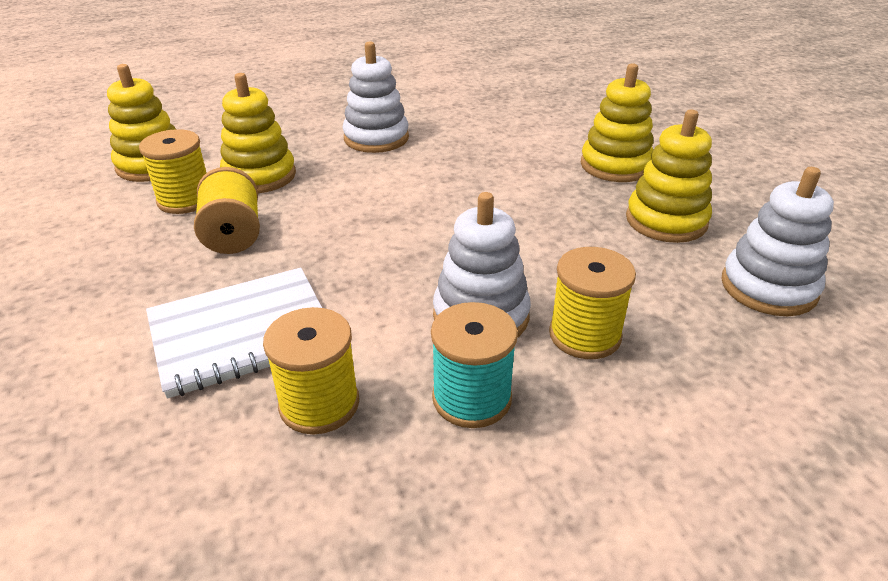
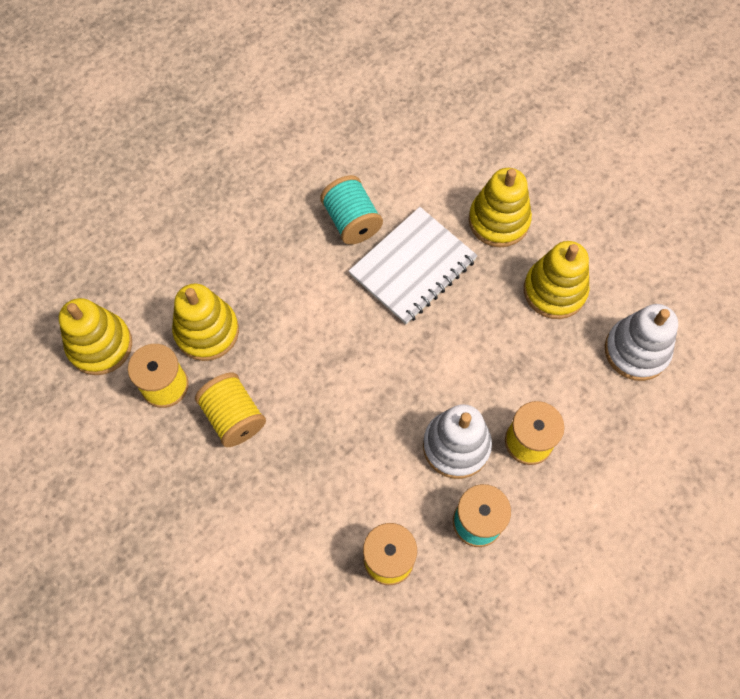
camera: 20 degrees left, 30 degrees up
white notebook [146,268,322,399] -> white notebook moved to [349,207,478,324]
white stacking toy [342,41,409,153] -> none
none -> turquoise spool [320,175,383,245]

